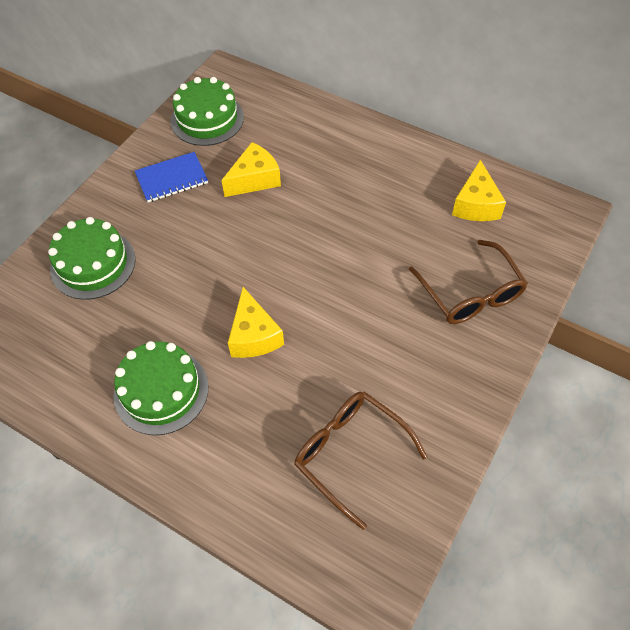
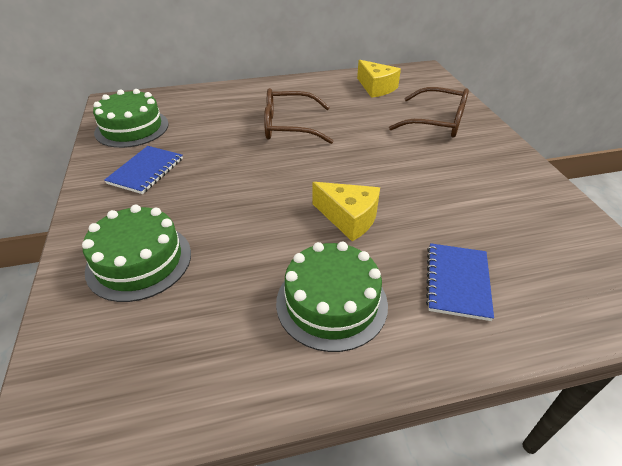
camera: 45 degrees left, 15 degrees down
yellow cheese [221,142,281,197] -> none
brown glasses [294,392,427,530] -> brown glasses moved to [264,88,333,144]
none -> blue notebook [426,243,494,321]

